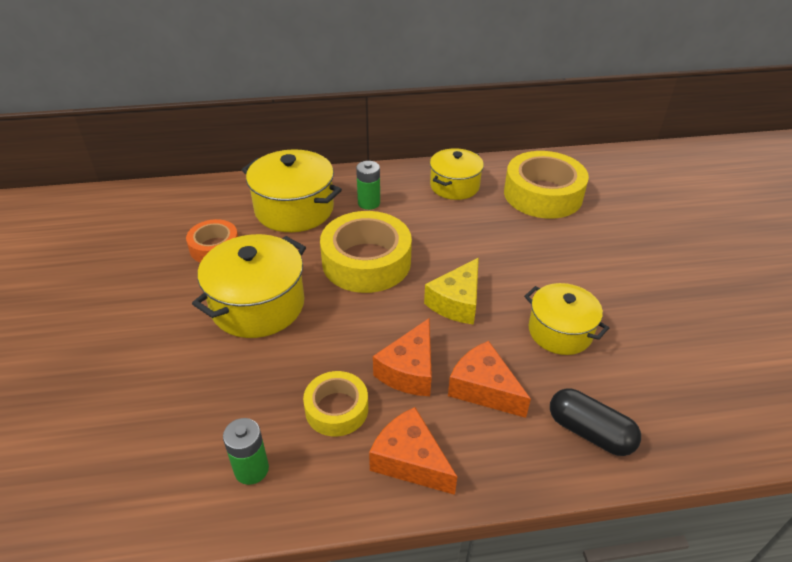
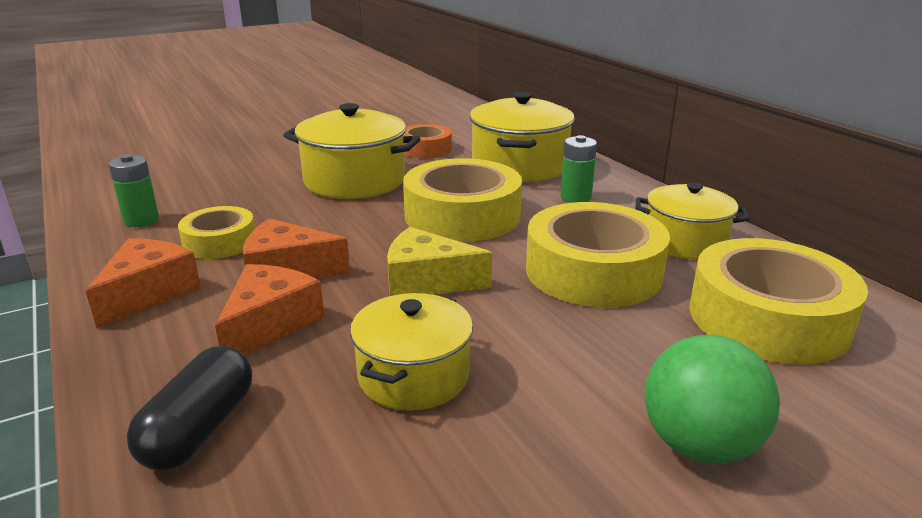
camera: 70 degrees right, 15 degrees down
none -> yellow tape [526,202,670,308]
none -> green ball [645,335,780,464]

